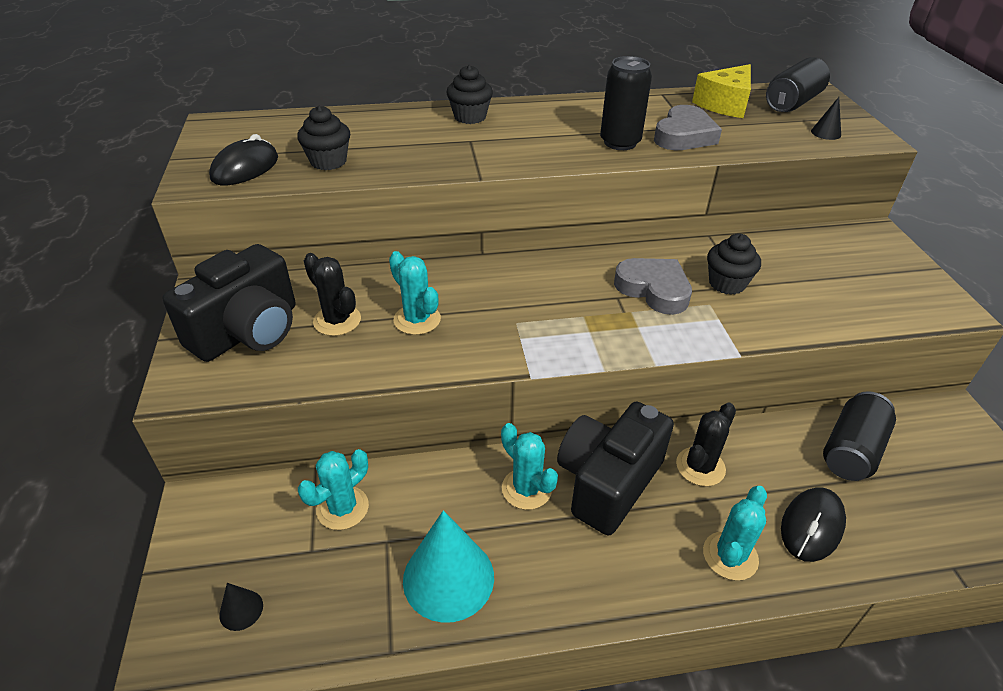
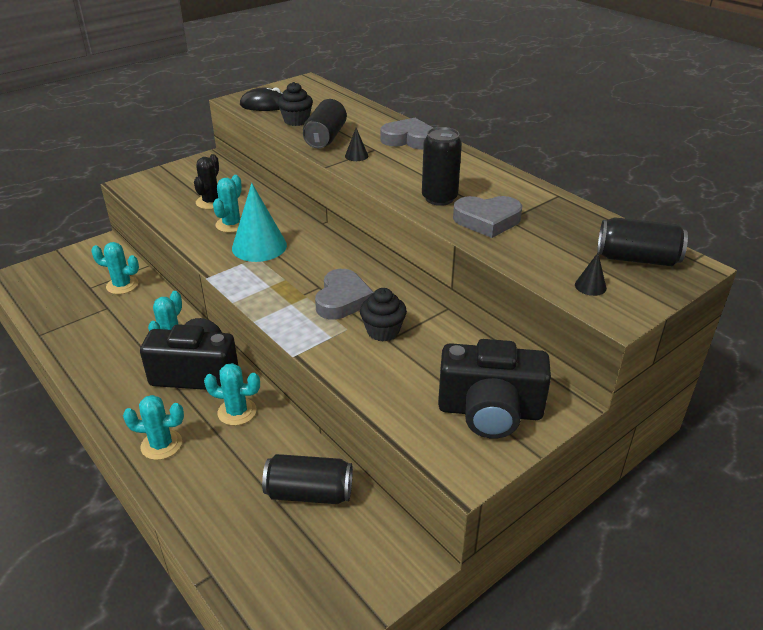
camera: 60 degrees right, 5 degrees down
black camera [162,244,295,362] -> black camera moved to [438,339,551,438]
black cone [219,583,263,631] -> black cone moved to [345,128,368,161]
turquoise cone [403,510,494,623] -> turquoise cone moved to [232,183,287,262]
black cupcake [447,65,493,124] -> grey heart [380,118,433,149]
black cactus [676,403,736,486] -> turquoise cactus [204,363,260,426]
yellow cheese [692,64,751,118] -> none
black mouse [781,487,846,562] -> none
none -> black can [303,99,347,148]

